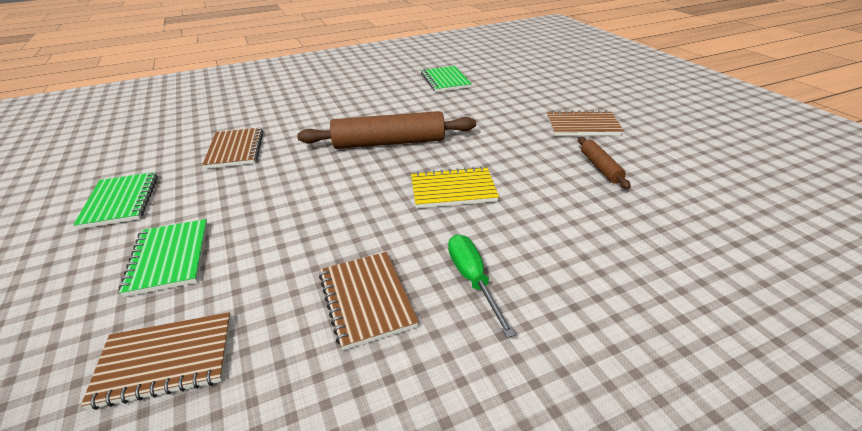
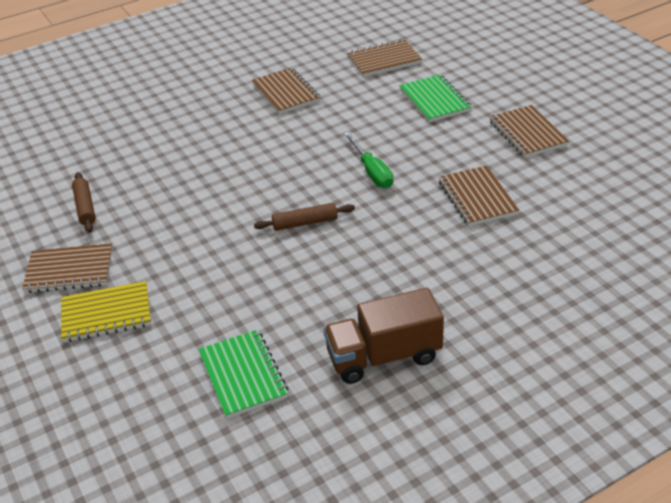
camera: 175 degrees right, 5 degrees up
green notebook [73,172,158,229] -> brown notebook [490,105,569,158]
brown rolling pin [297,111,476,149] -> brown rolling pin [254,203,355,231], size x0.51
yellow notebook [411,166,499,208] -> yellow notebook moved to [61,281,151,342]
green screwdriver [448,234,516,338] -> green screwdriver moved to [343,132,393,188]
none -> brown truck [323,288,444,384]

